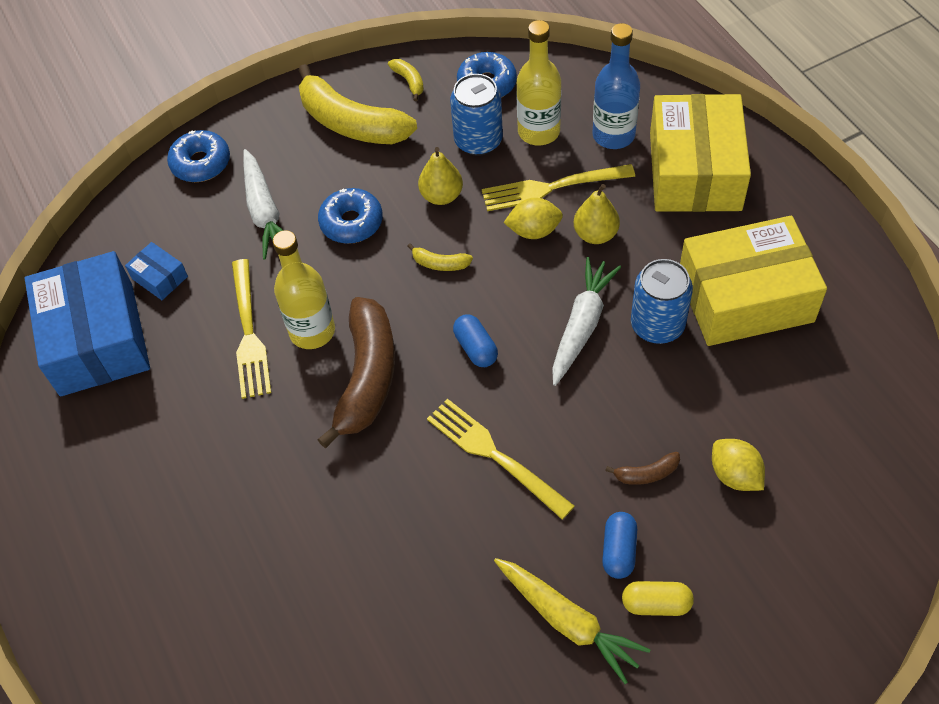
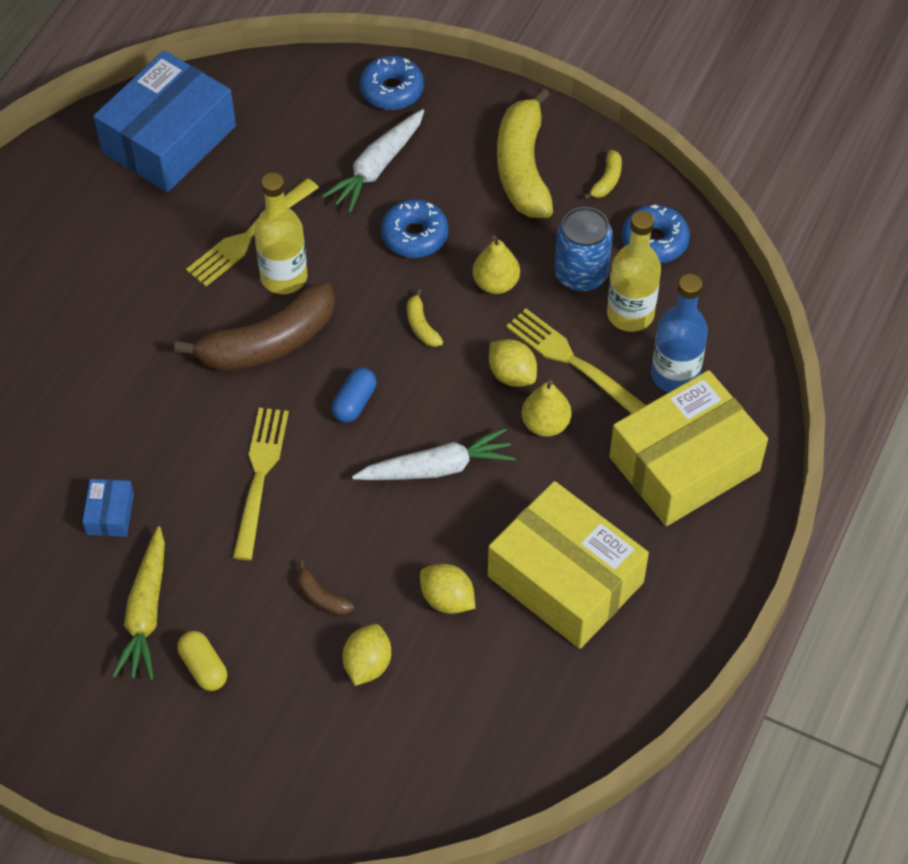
camera: 50 degrees right, 0 degrees up
blue box [125,242,188,300] -> blue box moved to [82,479,134,537]
blue capsule [602,512,637,579] -> none
blue can [631,259,693,344] -> none
none -> yellow lemon [420,564,475,614]

